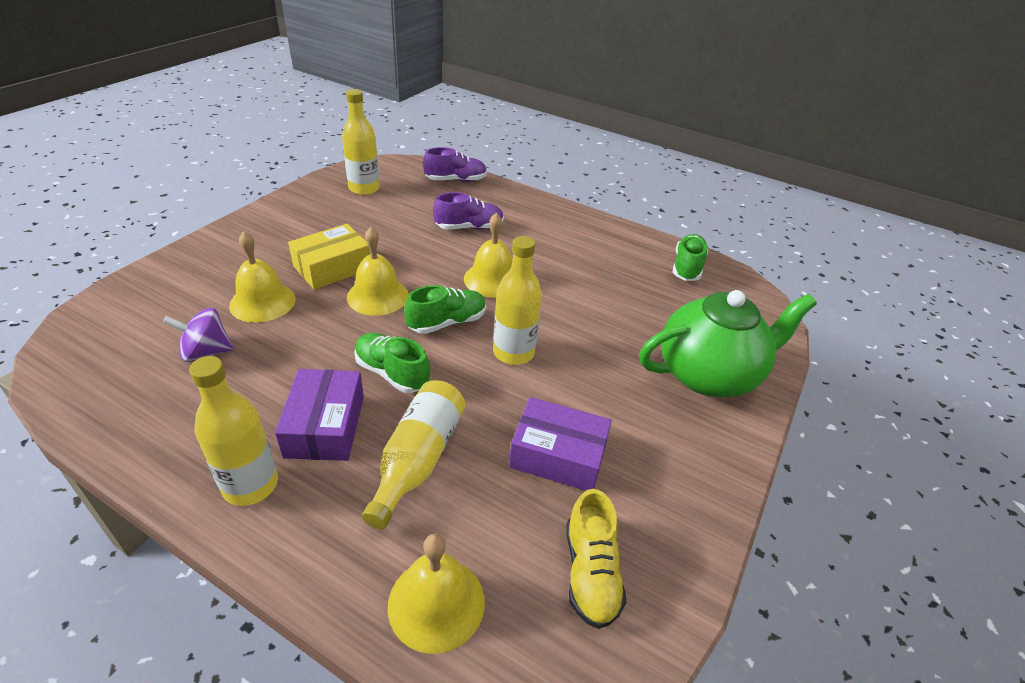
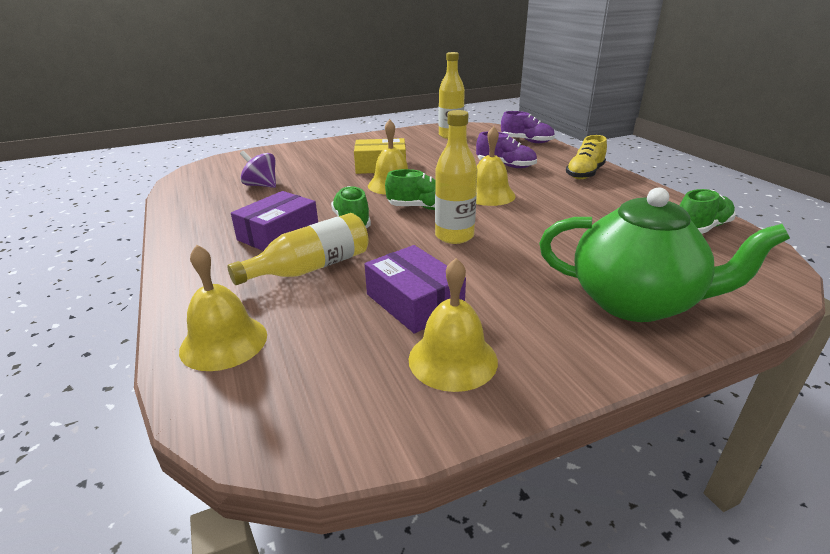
camera: 40 degrees right, 10 degrees down
yellow bottle [189,356,278,506] -> none
yellow bell [229,231,296,323] -> yellow bell moved to [409,258,498,392]
yellow shoe [566,489,626,629] -> yellow shoe moved to [566,135,607,179]

